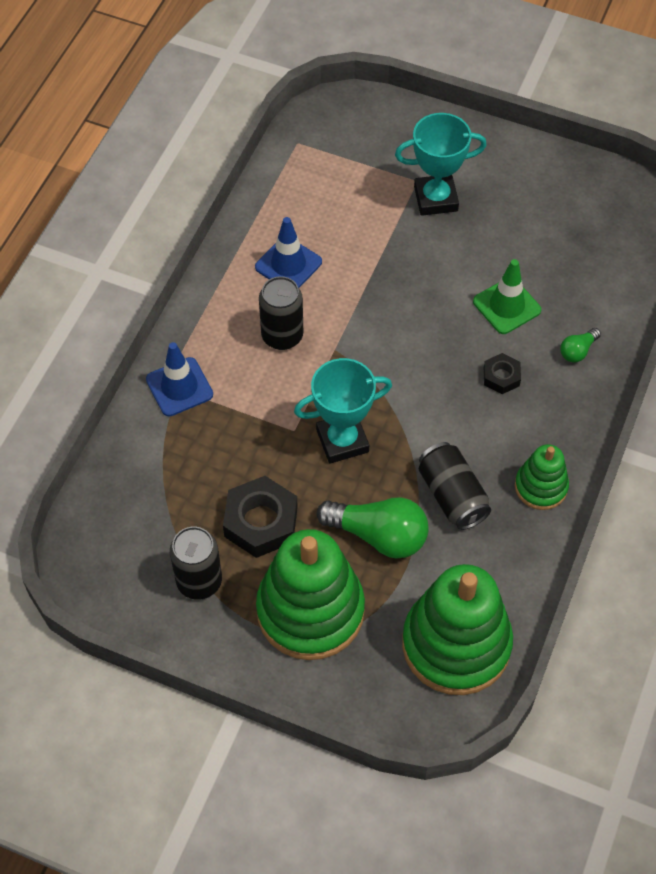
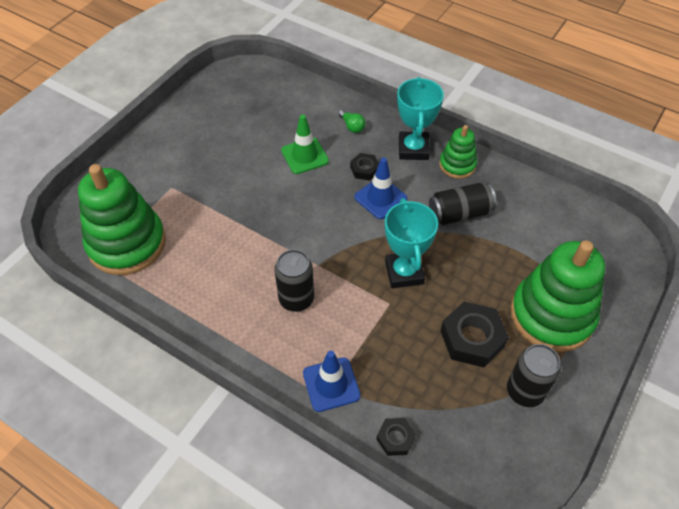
camera: 80 degrees left, 5 degrees down
blue traffic cone [255,217,322,288] -> blue traffic cone moved to [354,158,407,219]
green light bulb [317,497,429,559] -> none
turquoise trophy [395,113,487,216] -> turquoise trophy moved to [397,77,444,160]
green stacking toy [402,564,513,695] -> green stacking toy moved to [78,164,166,275]
none -> black nut [376,418,416,456]

